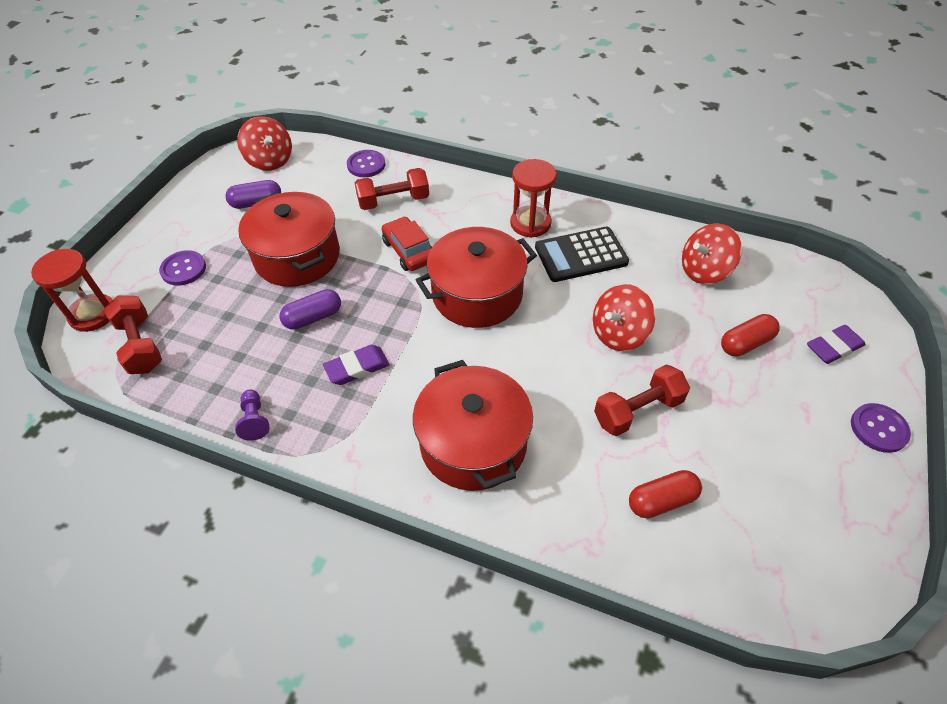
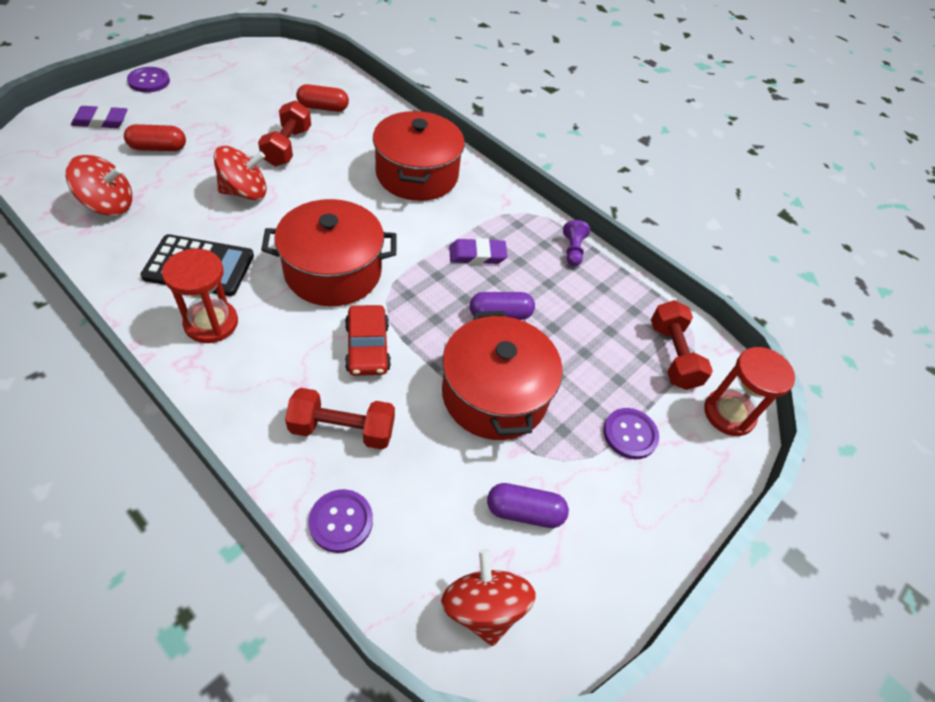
camera: 165 degrees left, 0 degrees up
red dumbbell [594,365,690,436] -> red dumbbell turned 75 degrees counterclockwise [258,100,311,166]

